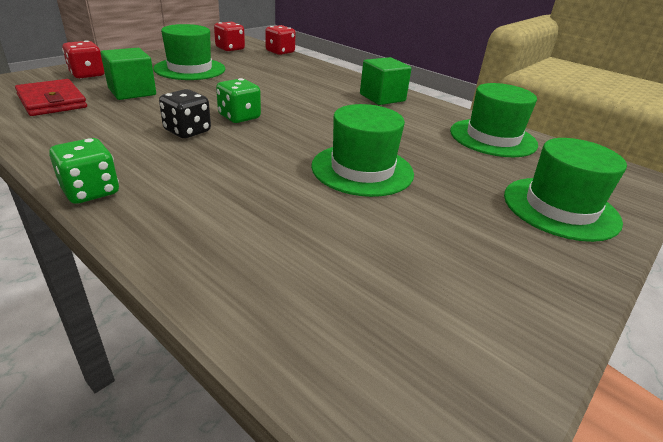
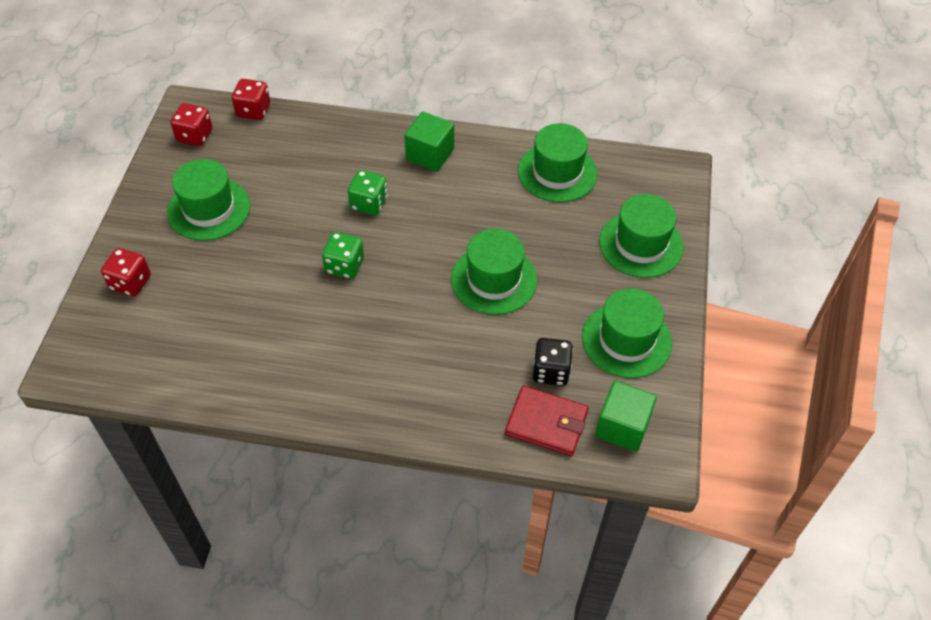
camera: 30 degrees left, 20 degrees up
red wallet [15,79,87,116] -> red wallet moved to [505,386,588,456]
green dice [49,138,119,204] -> green dice moved to [348,170,388,215]
green cube [101,48,156,100] -> green cube moved to [595,381,657,452]
black dice [159,89,211,138] -> black dice moved to [533,338,573,386]
none -> green hat [582,288,672,378]

